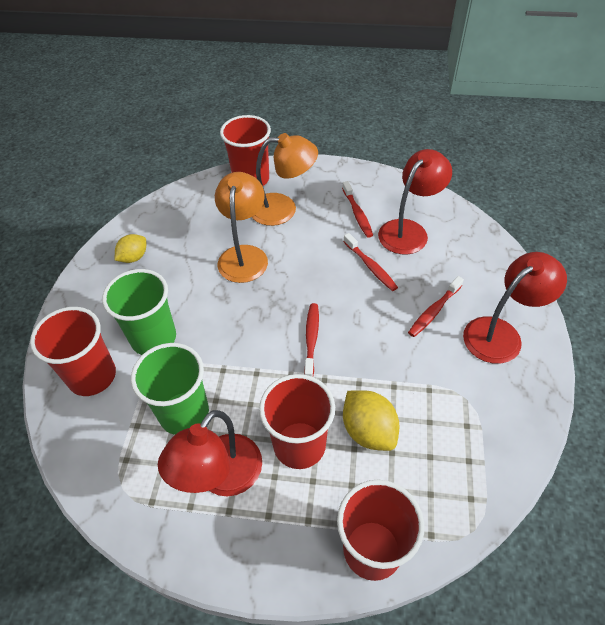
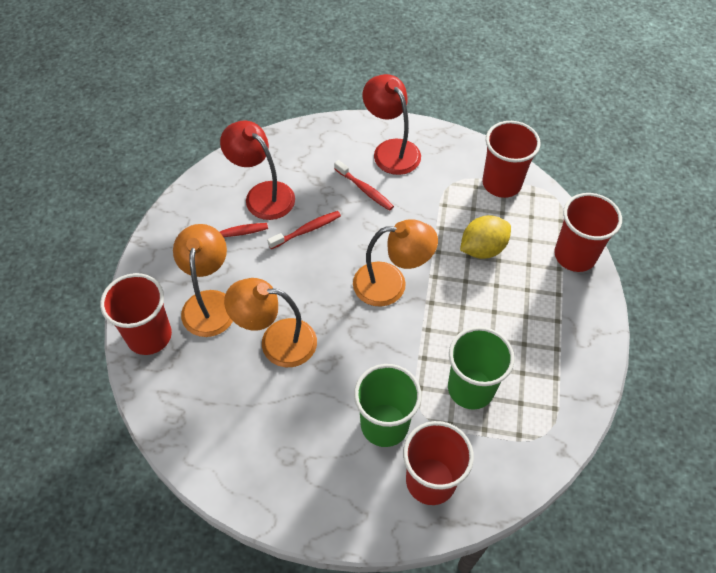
camera: 90 degrees left, 5 degrees up
yellow lemon [115,234,146,263] -> none
red lamp [158,410,262,496] -> none
red cup [259,374,335,469] -> red cup moved to [482,121,540,198]
red toothbrush [304,303,319,377] -> orange lamp [353,219,438,307]

